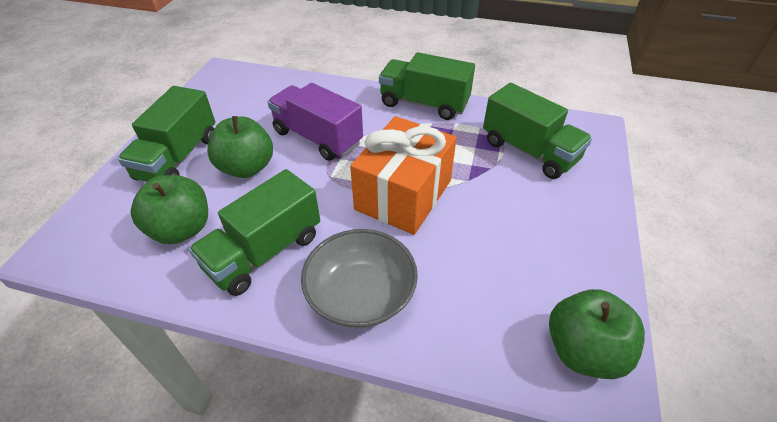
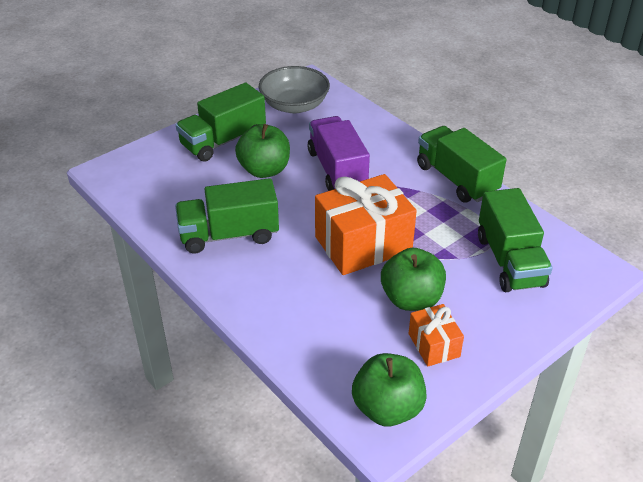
camera: 35 degrees right, 5 degrees down
green apple [131,175,208,244] -> green apple moved to [381,248,446,311]
grey bowl [301,229,418,328] -> grey bowl moved to [259,66,330,113]
none -> orange gift [409,304,464,366]

